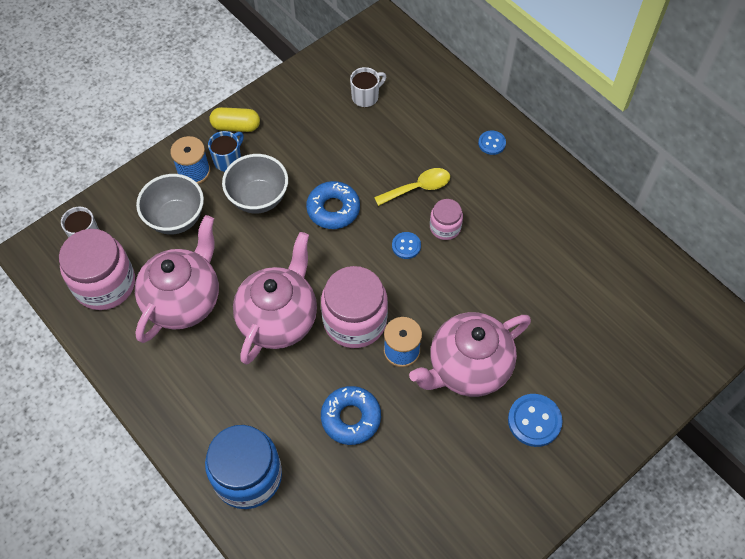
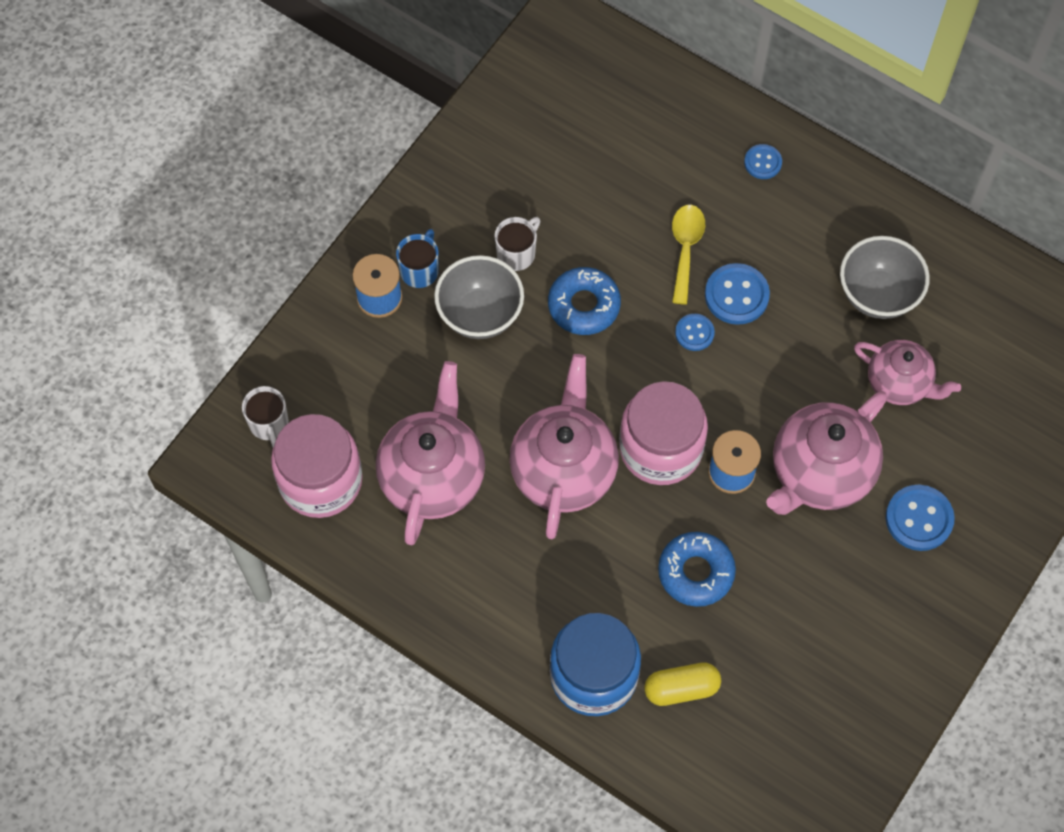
camera: 15 degrees left, 5 degrees up
grey bowl [136,174,204,235] -> grey bowl moved to [840,236,930,319]
yellow capsule [210,107,260,132] -> yellow capsule moved to [644,662,721,706]
white mug [350,67,386,107] -> white mug moved to [494,217,540,271]
yellow spoon [374,168,450,206] -> yellow spoon turned 45 degrees counterclockwise [672,205,705,305]
pink jar [430,199,463,240] -> blue button [705,263,770,325]
none -> pink teapot [854,340,961,405]

